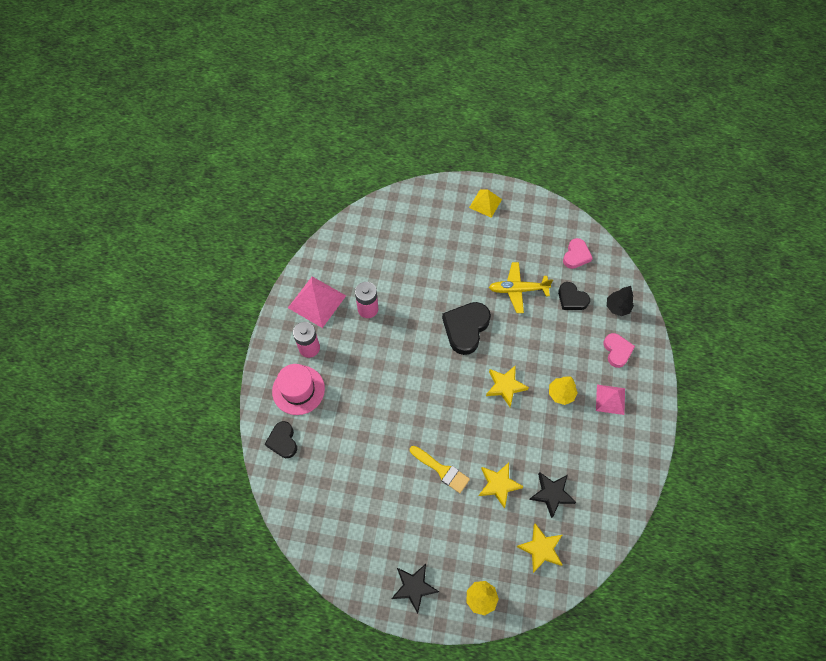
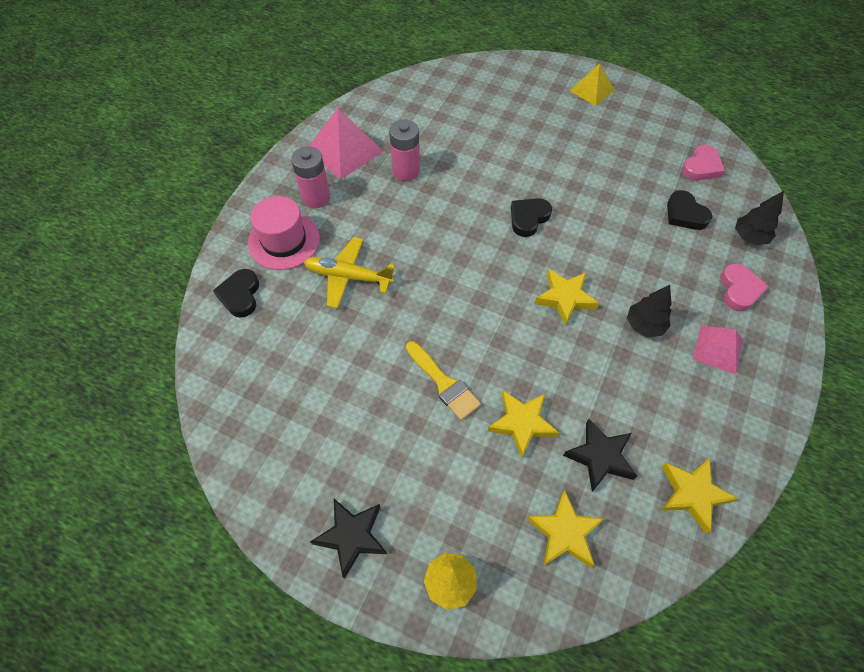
camera: 15 degrees right, 5 degrees down
black heart [442,302,491,355] -> black heart [511,198,552,237], size x0.62
yellow plane [489,262,553,313] -> yellow plane moved to [304,237,395,308]
yellow tree [549,376,578,405] -> black tree [627,285,672,337]
none -> yellow star [661,458,738,534]

